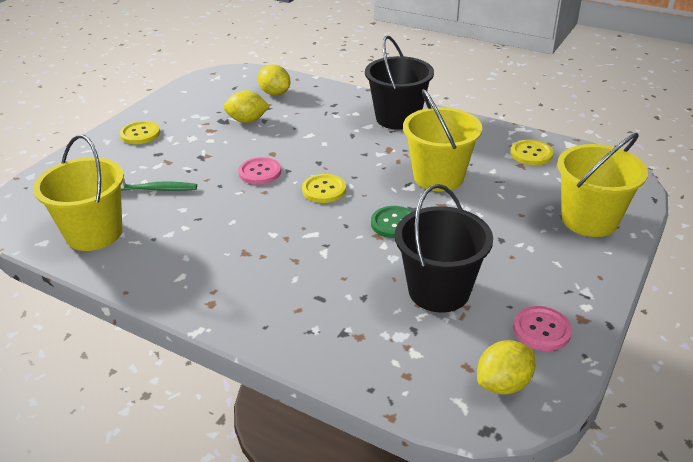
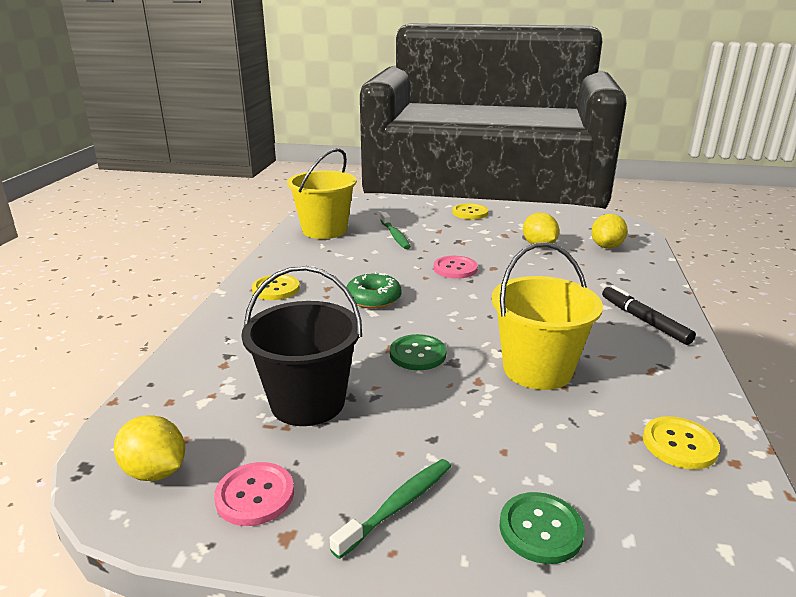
camera: 70 degrees right, 10 degrees down
yellow button [302,174,346,203] -> yellow button moved to [252,275,300,300]
black bucket [365,36,434,130] -> black marker [602,285,696,345]
yellow bucket [557,133,648,237] -> green button [500,492,585,564]
none -> green toothbrush [330,459,451,559]
none -> green donut [346,272,402,309]

